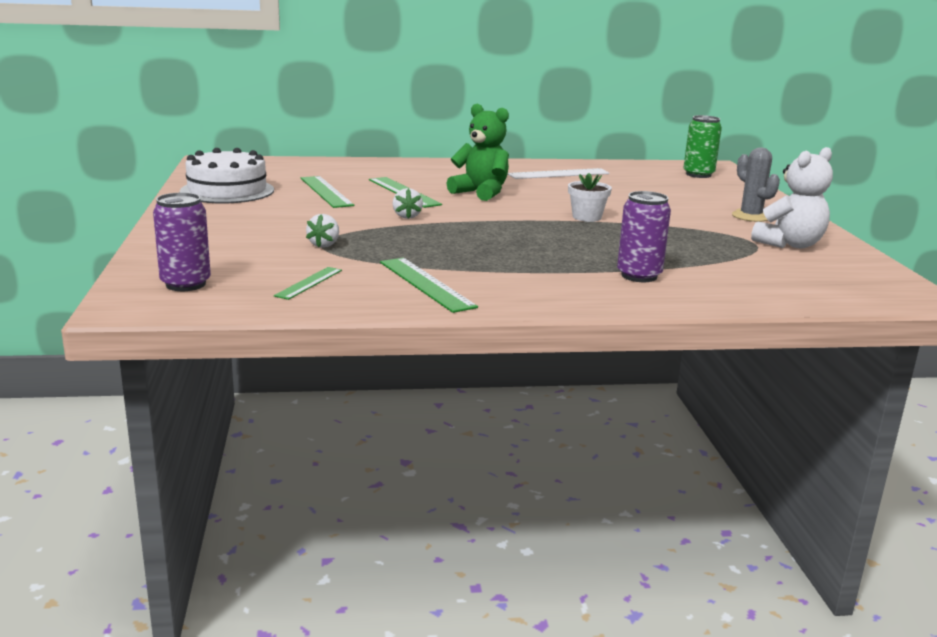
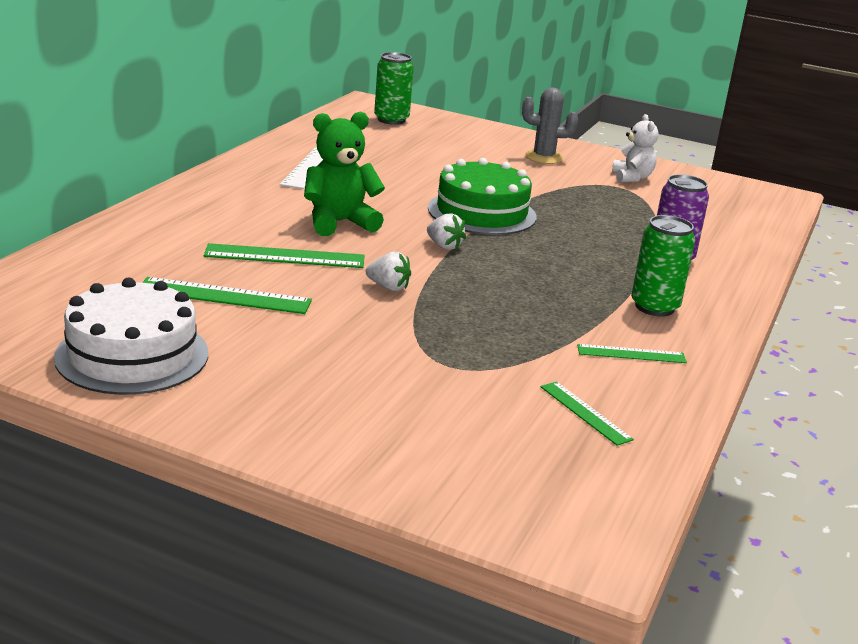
camera: 60 degrees left, 5 degrees up
purple can [153,193,211,291] -> none
white strawberry [306,214,339,248] -> white strawberry moved to [427,213,466,250]
green ruler [380,258,478,313] -> green ruler [577,344,687,363], size x0.61
white flower pot [568,173,612,222] -> green cake [428,158,536,235]
white teddy bear [751,147,833,248] -> white teddy bear [612,114,659,183], size x0.67
none -> green can [631,215,695,316]

